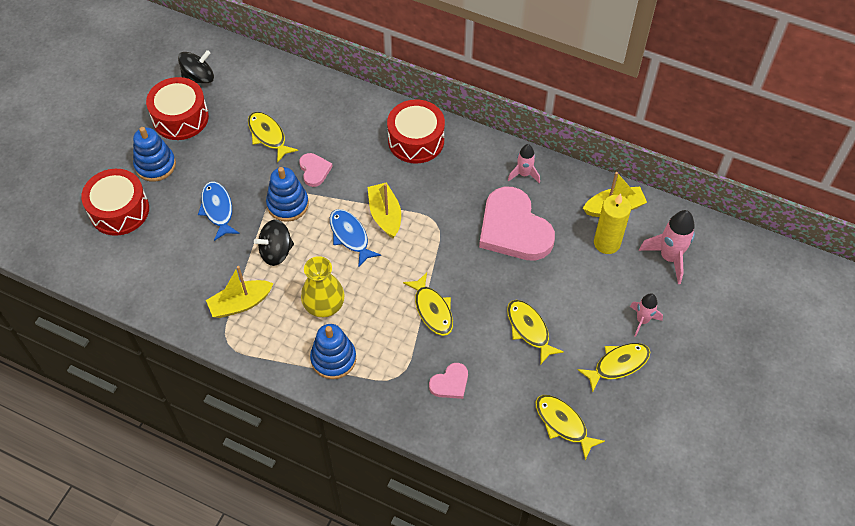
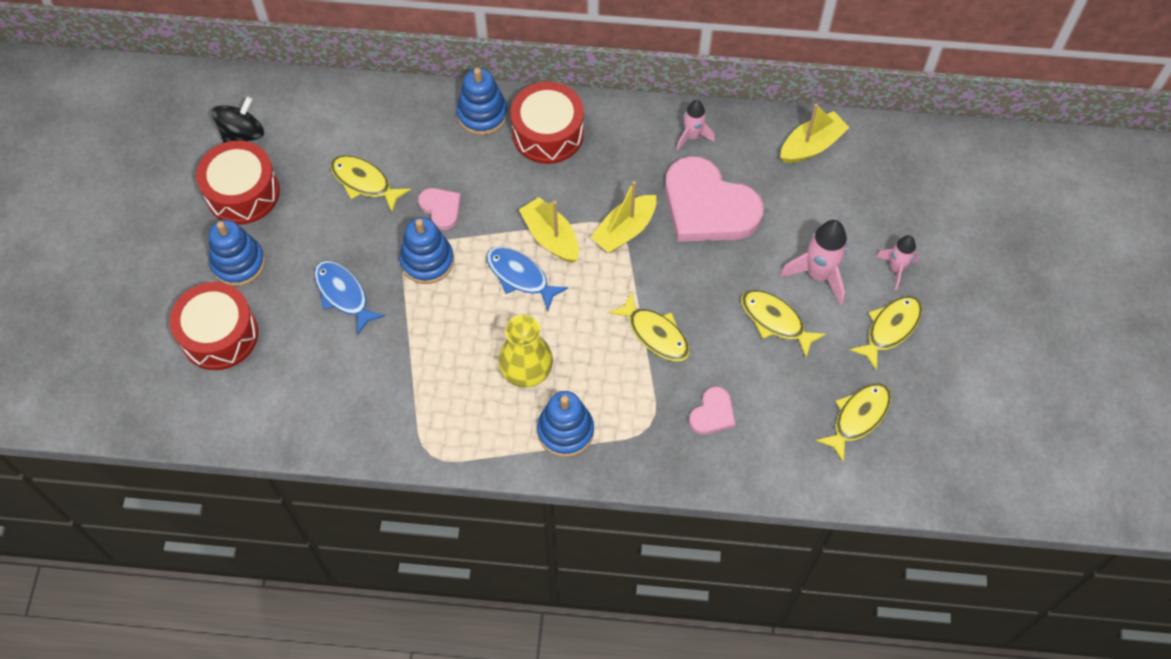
camera: 20 degrees left, 5 degrees up
yellow boat [206,266,274,318] -> yellow boat moved to [590,181,656,253]
black spinning top [254,219,294,266] -> none
yellow fish [536,395,605,460] -> yellow fish turned 105 degrees clockwise [816,383,891,463]
yellow candle [594,193,631,254] -> none
pink rocket [639,210,695,284] -> pink rocket moved to [780,220,848,305]
none -> blue stacking toy [456,68,508,135]

